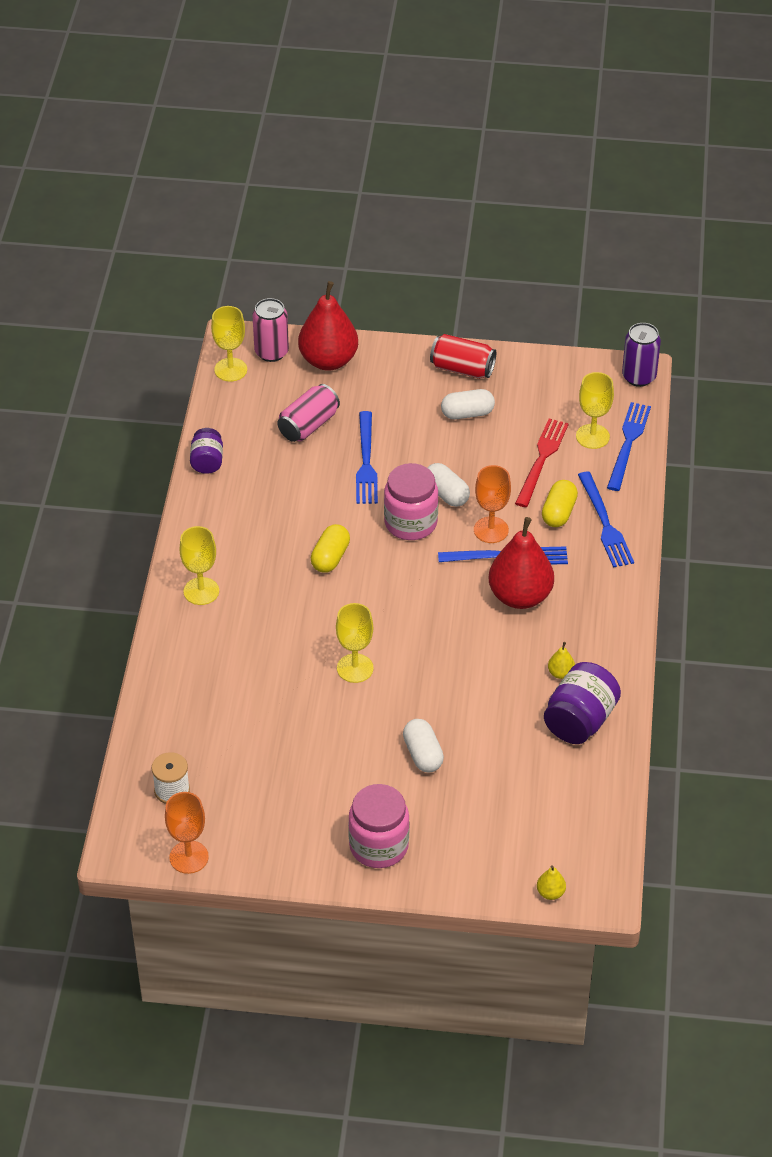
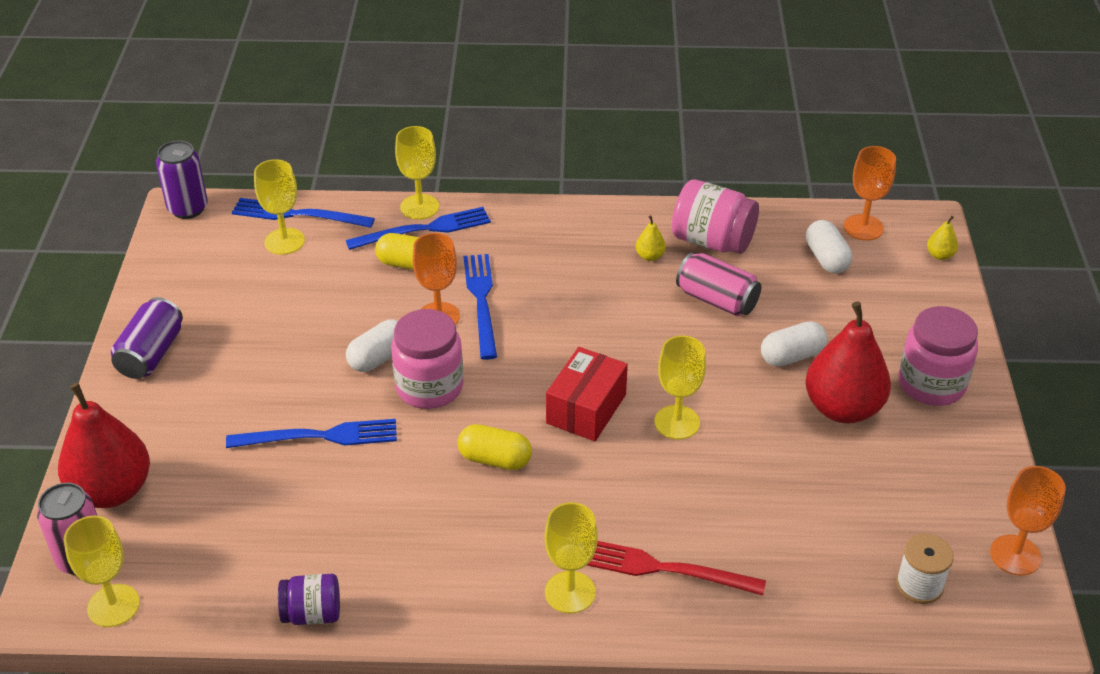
camera: 95 degrees left, 5 degrees down
pink can [277,384,340,442] -> pink can moved to [676,252,761,316]
red can [430,334,496,379] -> purple can [111,297,183,379]
white capsule [441,389,495,419] -> white capsule moved to [806,220,852,273]
red pear [489,517,554,609] -> red pear moved to [805,301,891,423]
red fork [515,419,569,507] -> red fork moved to [587,541,766,596]
purple jar [544,662,621,744] -> pink jar [672,179,759,254]
none -> yellow goblet [395,126,439,220]
none -> red box [546,347,628,441]
none -> orange goblet [844,146,896,241]

